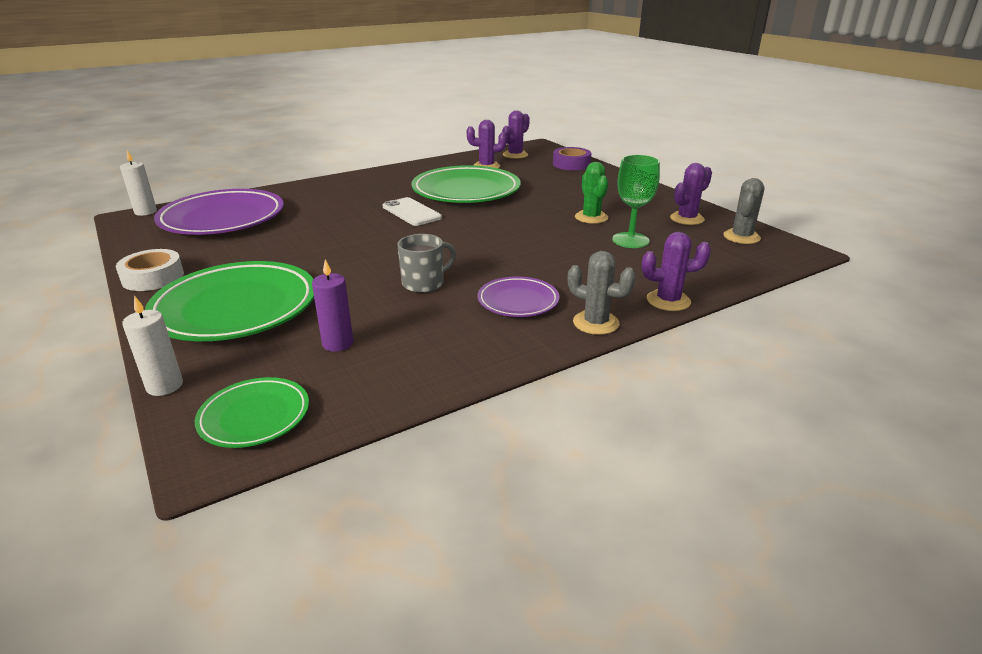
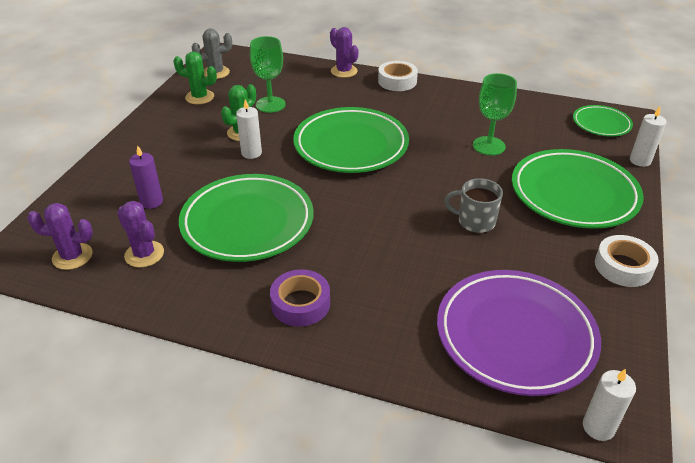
camera: 130 degrees left, 10 degrees up
purple candle [312,259,353,352] -> purple candle moved to [129,145,163,209]
white phone [383,197,442,226] -> none
grey mug [397,234,456,293] -> grey mug moved to [444,178,503,233]
purple plate [478,276,560,317] -> none
purple tape [553,147,591,170] -> purple tape moved to [270,269,330,327]
grey cactus [568,251,636,335] -> white tape [378,61,418,91]
purple cactus [670,163,712,225] -> green cactus [173,51,217,104]
none -> white candle [236,99,262,159]
none -> green plate [293,107,409,173]
none -> green goblet [473,73,517,156]

